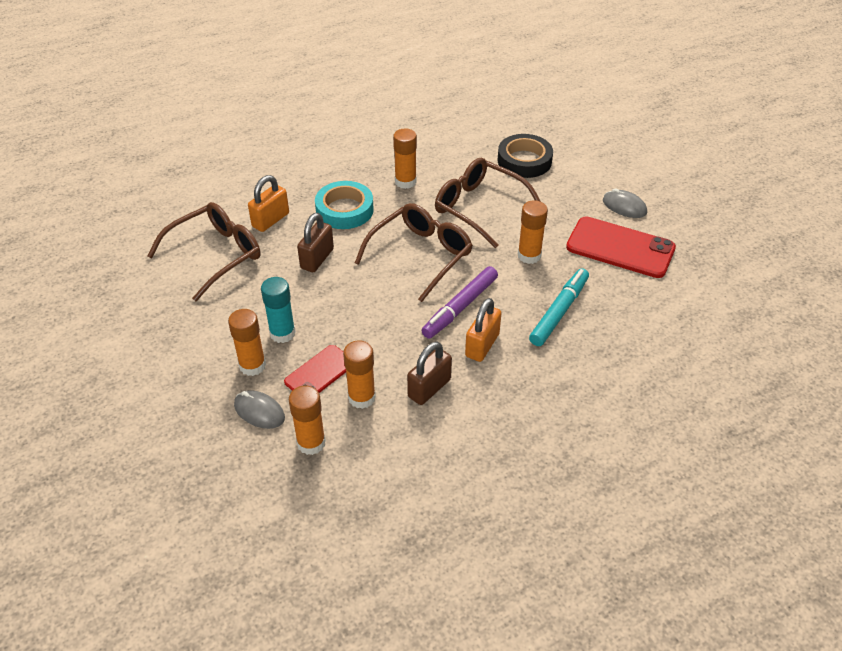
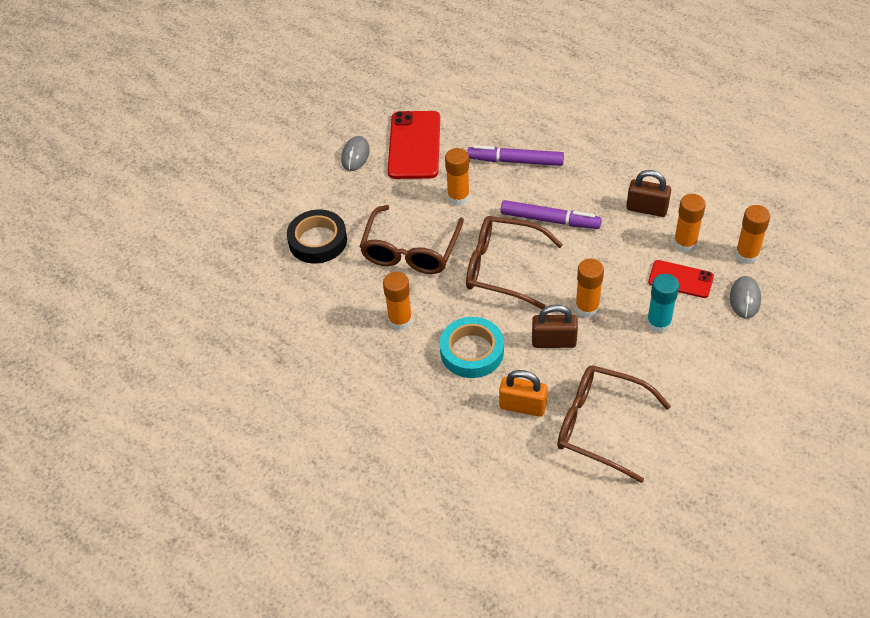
camera: 110 degrees left, 5 degrees up
orange glue stick [228,309,266,376] -> orange glue stick moved to [575,259,604,318]
orange padlock [465,298,501,362] -> none
turquoise marker [529,268,589,346] -> purple marker [467,145,564,166]

